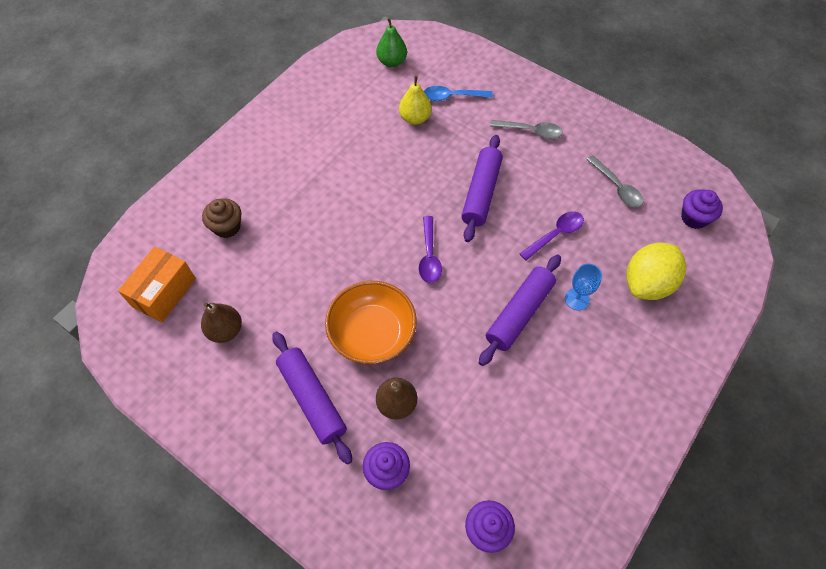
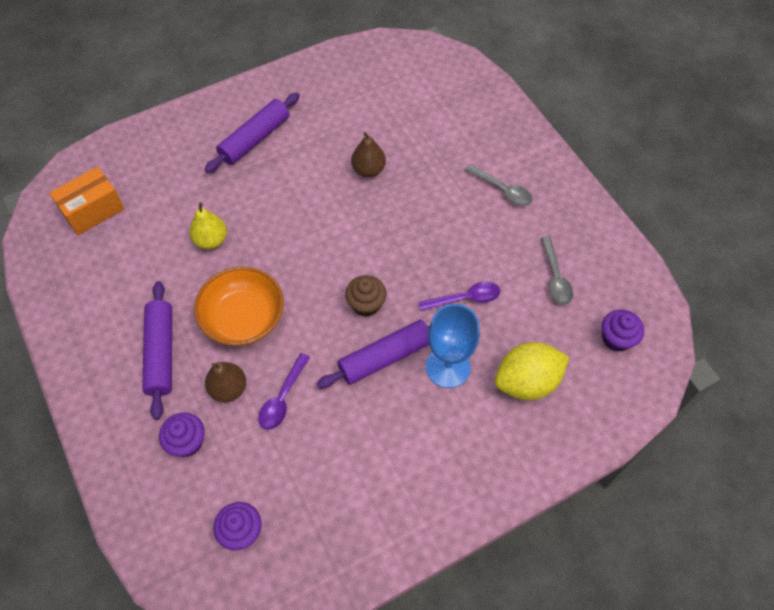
camera: 25 degrees right, 0 degrees up
brown pear [201,303,242,343] -> brown pear moved to [351,132,386,177]
brown cupcake [202,198,241,238] -> brown cupcake moved to [345,275,386,317]
green pear [376,18,407,67] -> none
yellow pear [399,76,432,125] -> yellow pear moved to [189,202,227,249]
purple spoon [419,216,442,283] -> purple spoon moved to [258,353,310,430]
blue spoon [424,86,493,101] -> none
purple rolling pin [461,135,503,242] -> purple rolling pin moved to [205,93,300,173]
blue goblet [565,264,602,310] -> blue goblet [426,304,480,388], size x1.76

